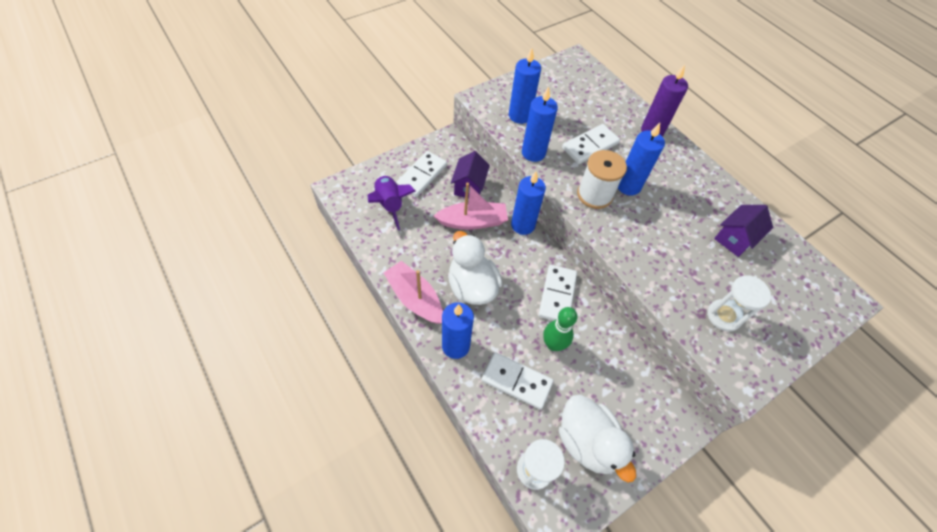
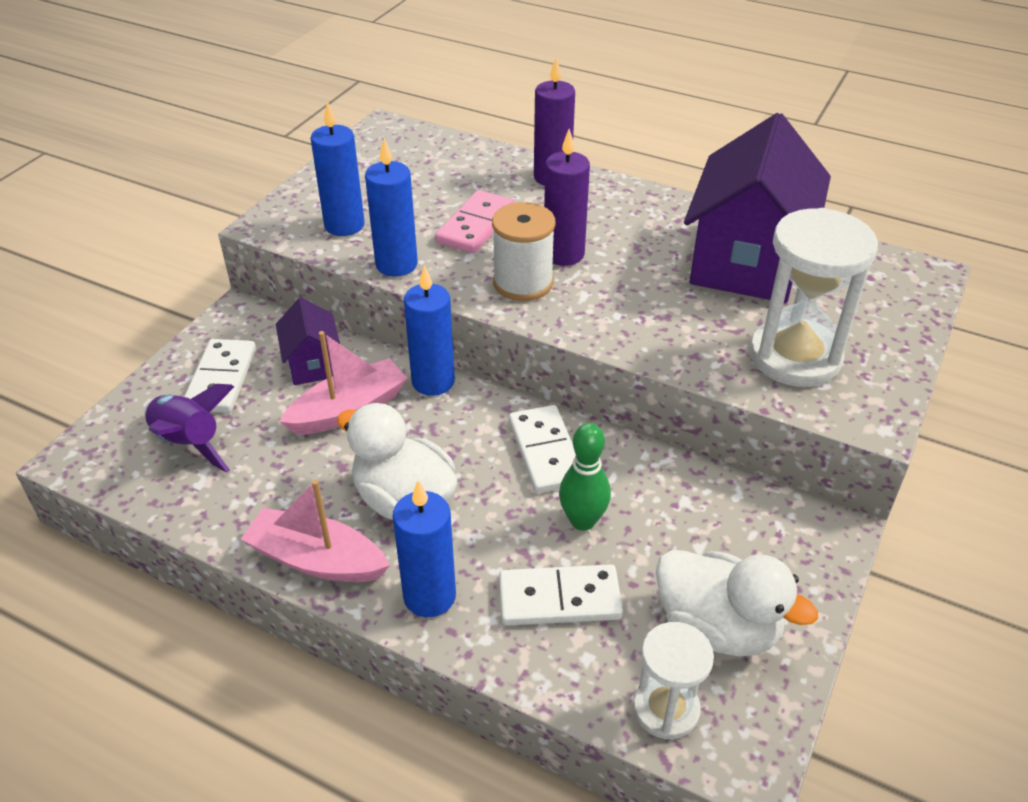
camera: 25 degrees left, 15 degrees down
white domino [562,124,620,164] -> pink domino [435,190,515,254]
blue candle [618,123,665,196] -> purple candle [544,129,590,266]
white hourglass [707,275,771,332] -> white hourglass [749,208,878,387], size x1.70
purple house [714,205,773,257] -> purple house [684,113,831,303], size x2.12

